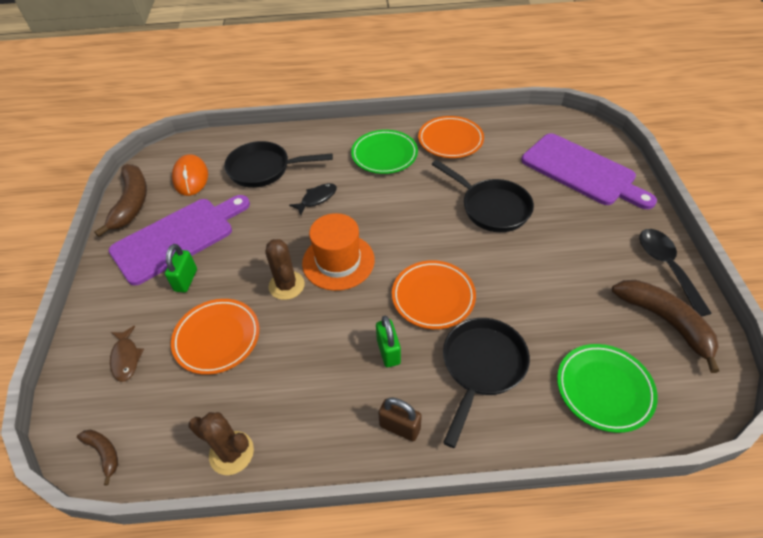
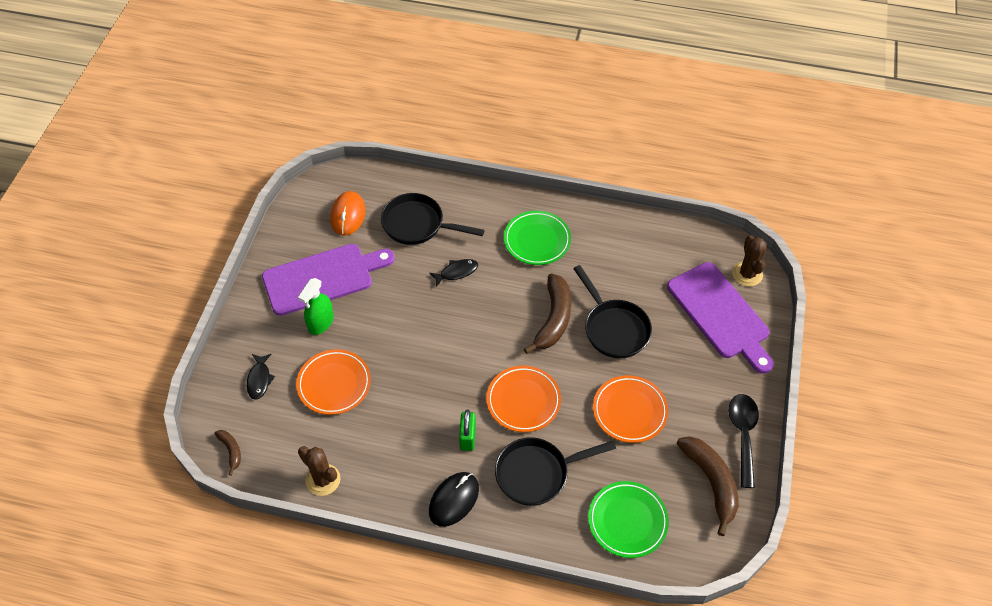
camera: 15 degrees right, 5 degrees up
brown banana [94,164,147,237] -> brown banana moved to [524,273,571,354]
brown fish [110,326,144,382] -> black fish [247,354,275,400]
green padlock [165,244,197,293] -> green spray bottle [298,278,334,335]
brown cactus [265,239,305,300] -> brown cactus moved to [732,235,767,286]
orange hat [302,213,375,291] -> none
brown padlock [378,397,422,441] -> black mouse [429,472,479,527]
orange plate [418,116,484,158] -> orange plate moved to [593,375,668,443]
black pan [443,318,530,448] -> black pan turned 150 degrees counterclockwise [495,437,616,506]

